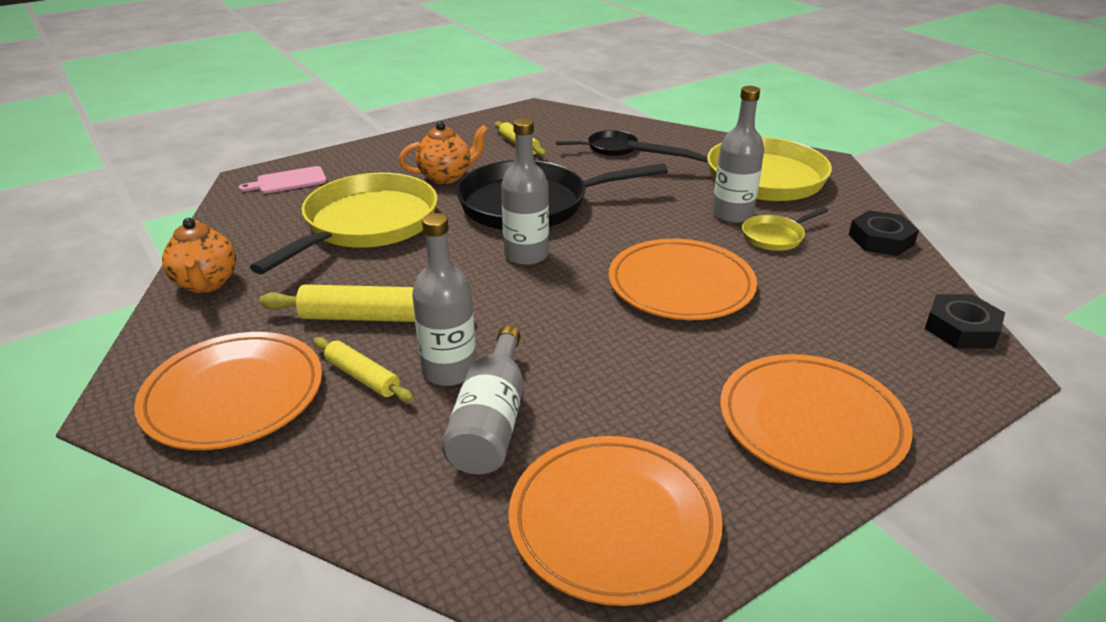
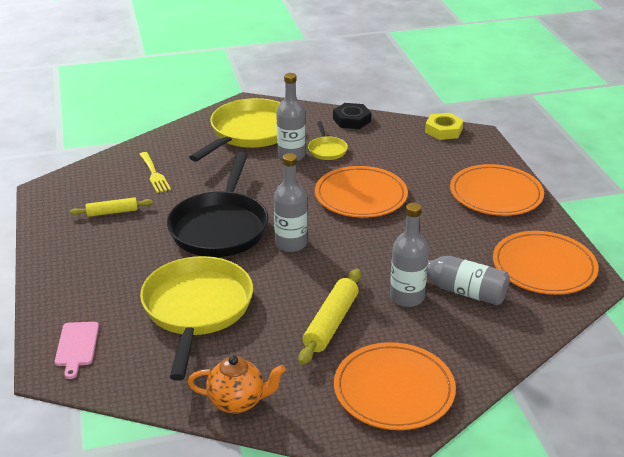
camera: 70 degrees left, 0 degrees up
yellow pan [250,173,438,274] -> yellow pan turned 45 degrees clockwise [140,256,253,381]
yellow rolling pin [314,337,413,402] -> none
orange teapot [399,121,489,184] -> none
black pan [556,130,638,156] -> yellow fork [139,152,171,193]
black nut [925,294,1005,349] -> yellow nut [425,113,464,140]

